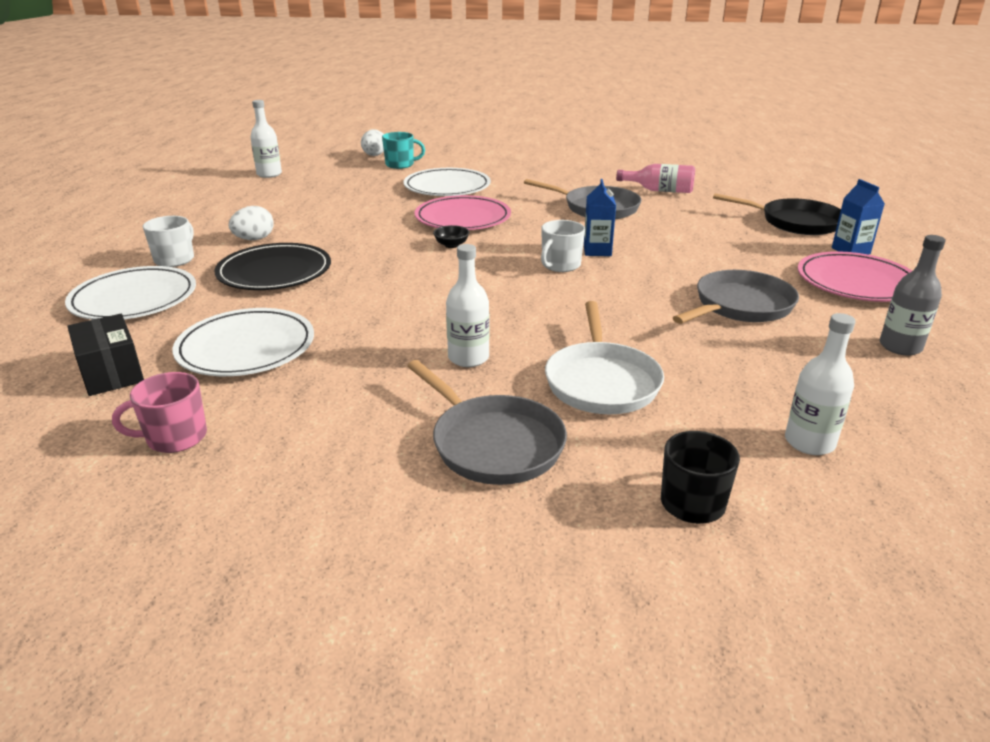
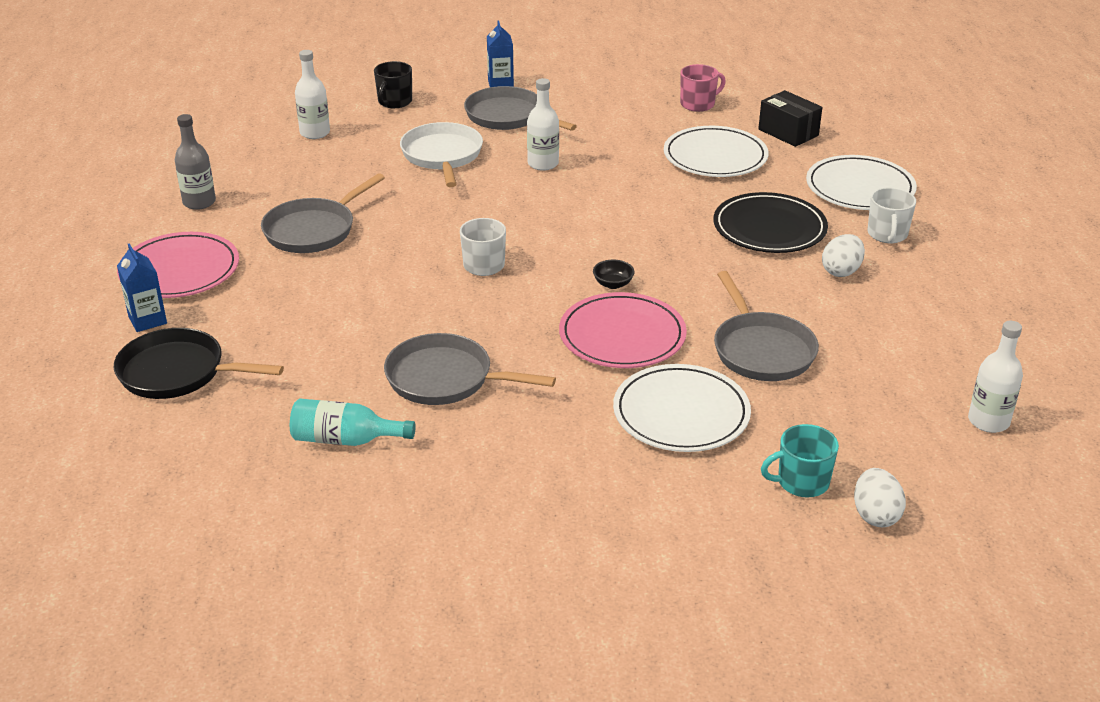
camera: 170 degrees right, 5 degrees up
blue carton [584,179,616,256] -> blue carton moved to [487,21,514,87]
pink bottle [616,164,695,193] -> turquoise bottle [290,399,416,446]
none -> grey pan [714,271,819,381]

